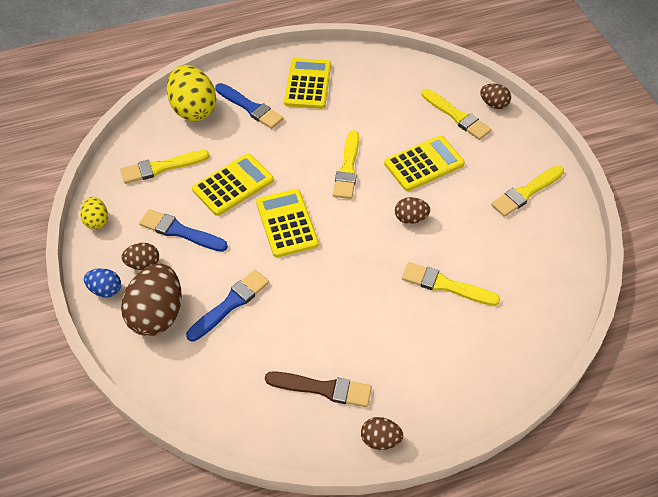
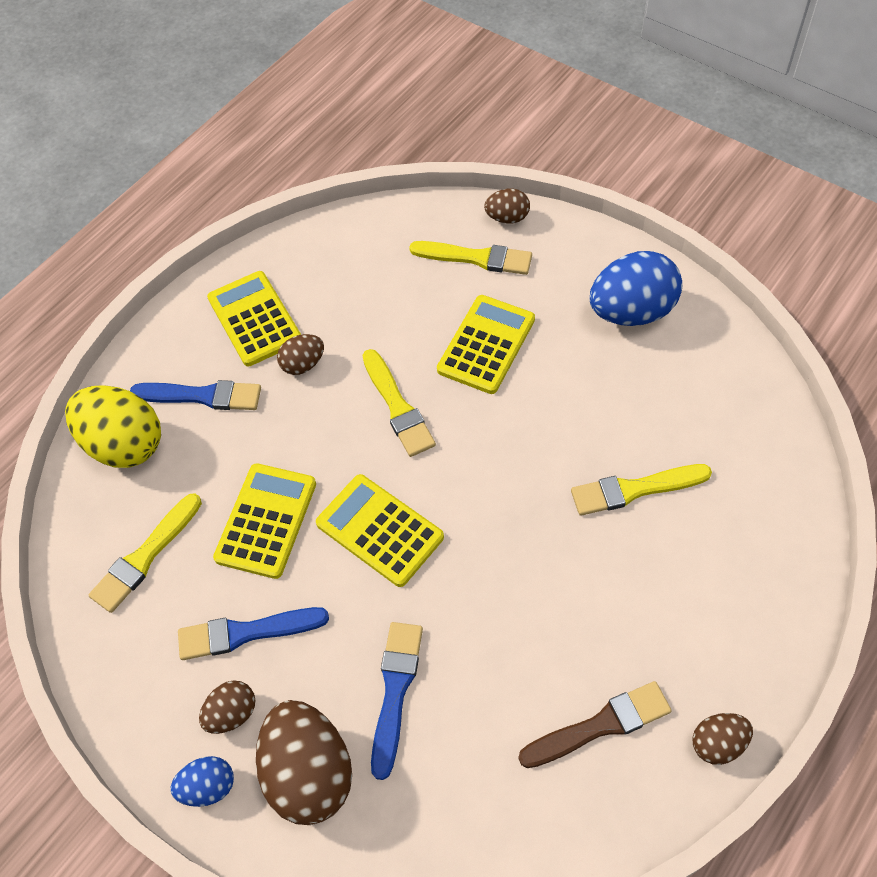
camera: 30 degrees left, 5 degrees up
yellow egg [80,197,108,230] -> none
brown egg [395,197,430,224] -> brown egg moved to [277,334,324,375]
yellow brush [491,166,564,217] -> blue egg [590,251,682,326]

